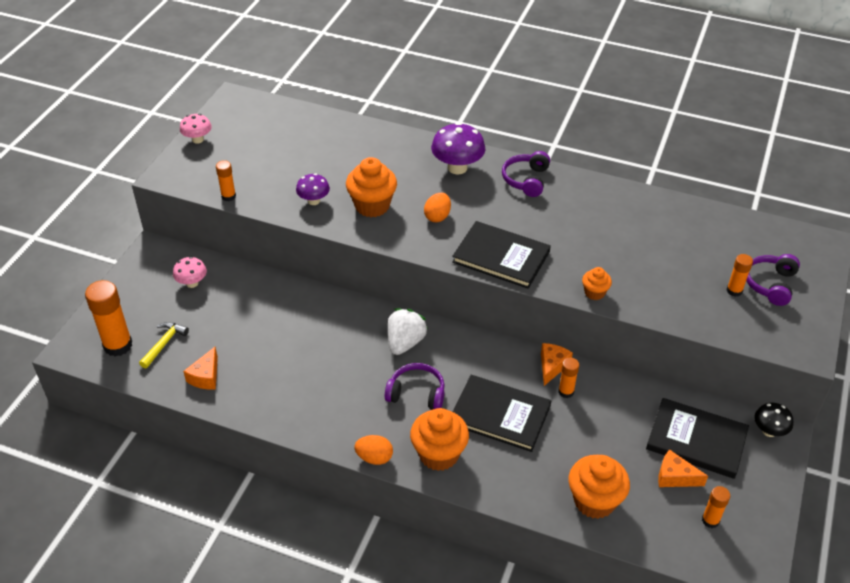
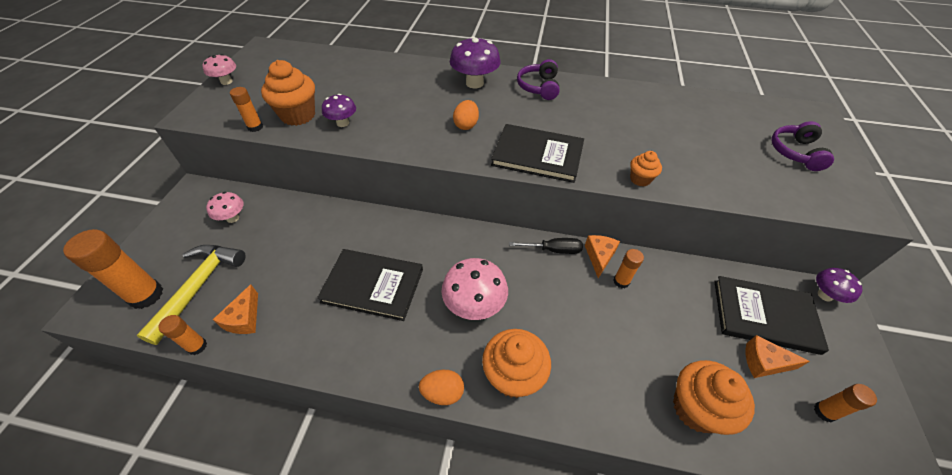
camera: 10 degrees left, 5 degrees up
yellow hammer [139,322,189,369] -> yellow hammer [136,245,246,345], size x1.75
orange cupcake [346,157,397,217] -> orange cupcake moved to [261,60,315,126]
purple headphones [385,363,445,410] -> pink mushroom [441,258,508,320]
white strawberry [388,309,428,355] -> none
black book [453,375,551,452] -> black book moved to [317,249,423,321]
orange glue stick [727,254,753,297] -> orange glue stick moved to [158,315,207,355]
black mushroom [754,403,793,437] -> purple mushroom [816,268,863,303]
none -> black screwdriver [509,238,583,254]

